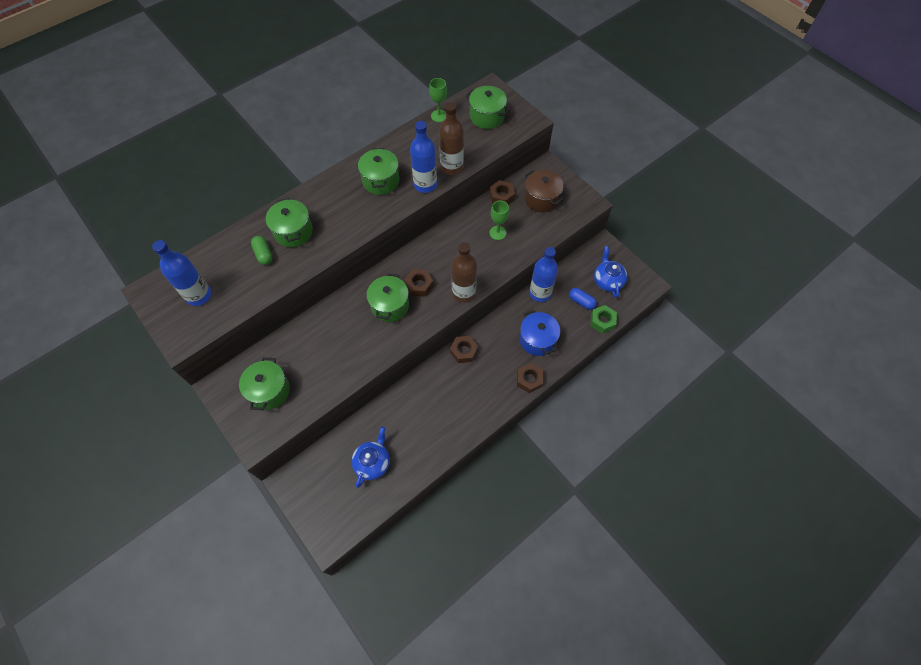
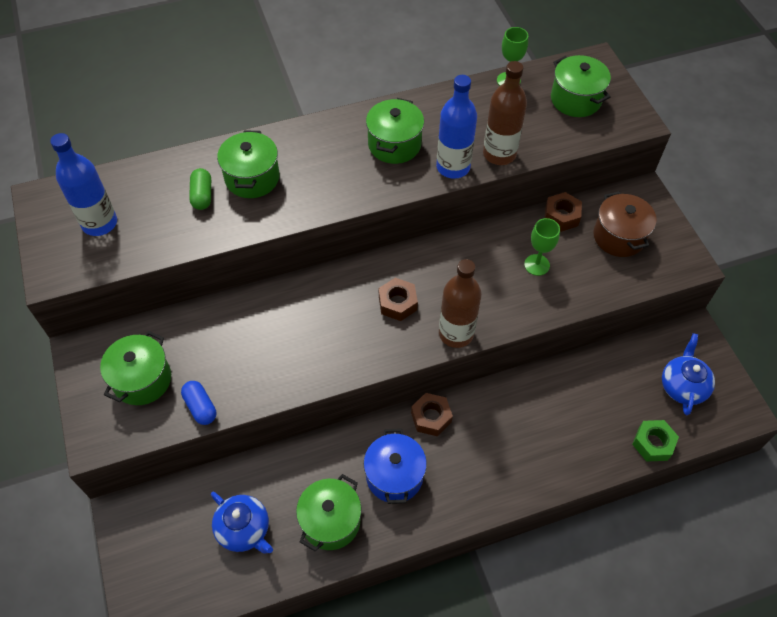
camera: 20 degrees right, 5 degrees down
blue teapot [351,426,390,488] -> blue teapot turned 90 degrees clockwise [211,492,273,554]
green pot [366,273,409,322] -> green pot moved to [296,474,361,551]
brown nut [517,363,543,393] -> none
blue pot [520,310,560,356] -> blue pot moved to [364,429,427,504]
blue bottle [529,247,558,302] -> none
blue capsule [569,288,597,310] -> blue capsule moved to [181,381,216,425]

